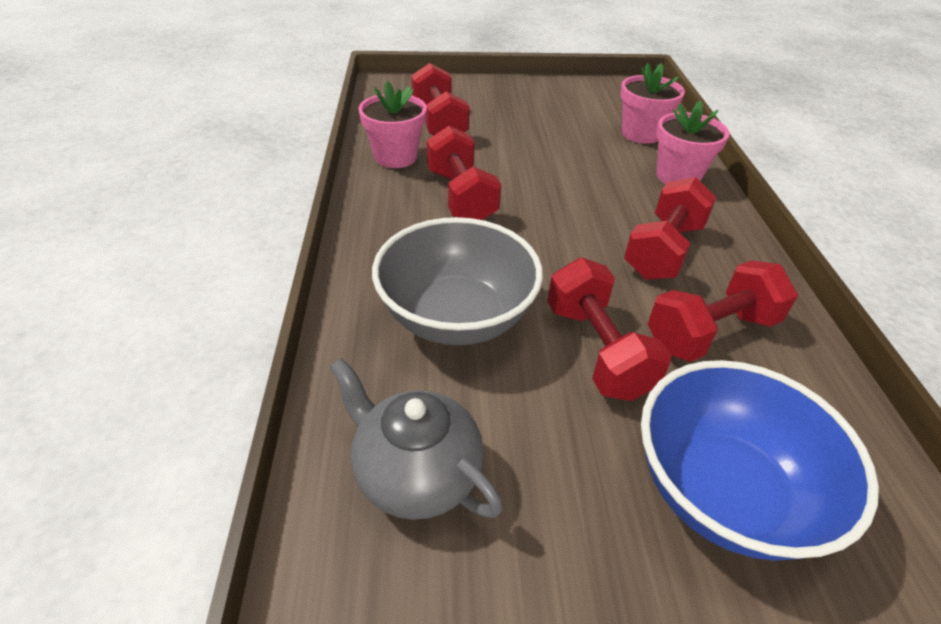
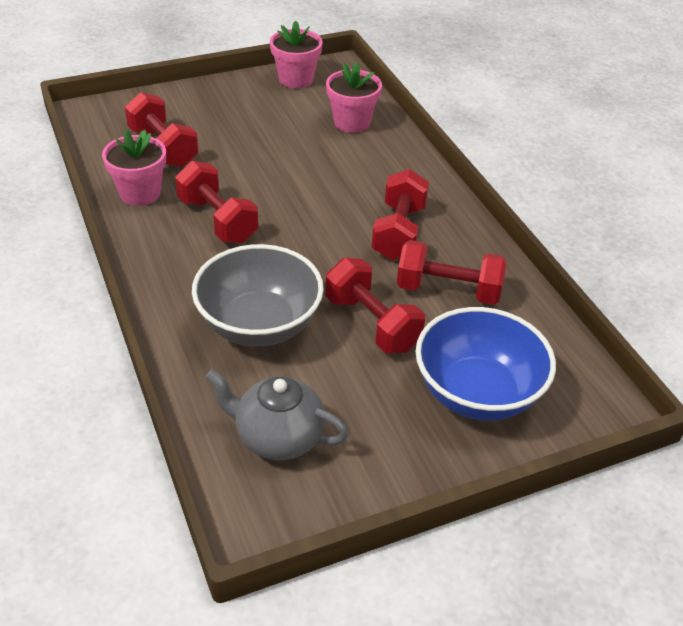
camera: 20 degrees left, 0 degrees up
red dumbbell [648,261,798,362] -> red dumbbell turned 60 degrees clockwise [397,240,506,305]
pink flower pot [656,100,730,184] -> pink flower pot moved to [270,20,323,88]

